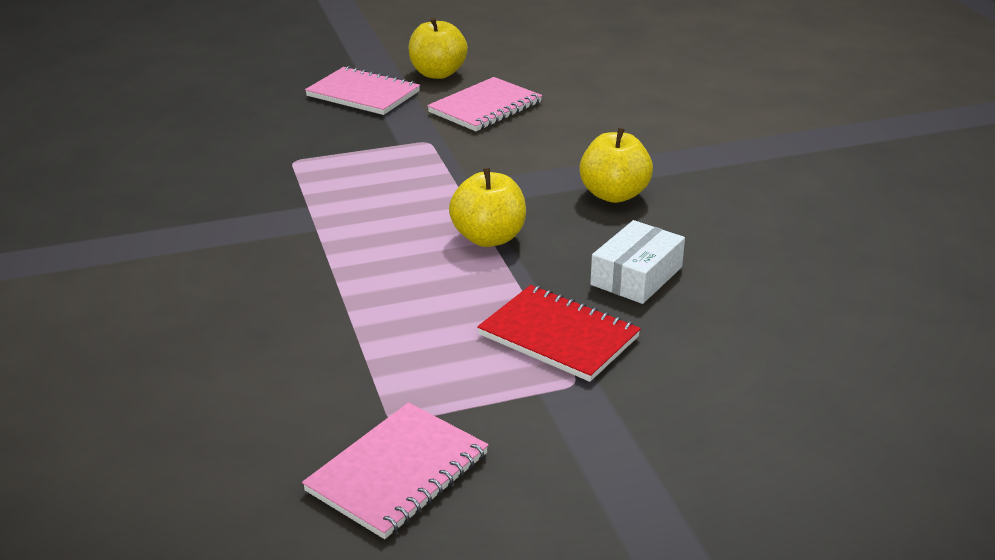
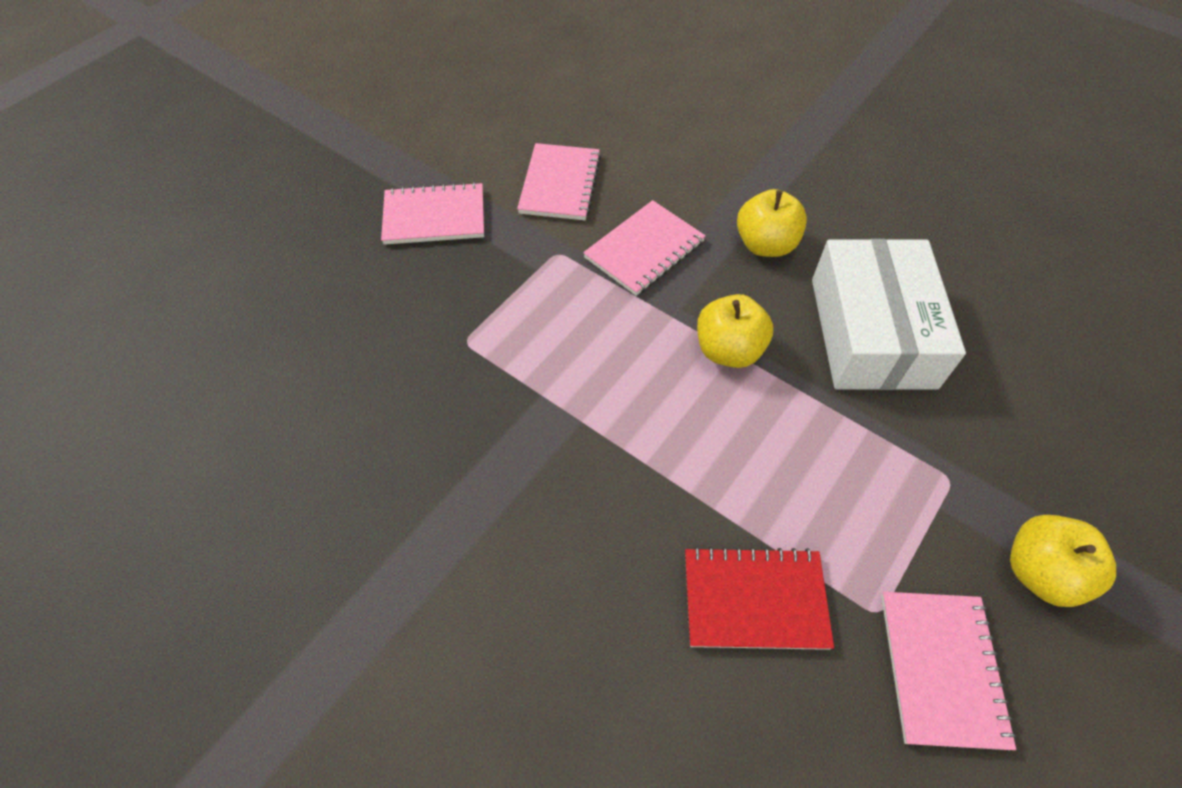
camera: 35 degrees left, 25 degrees up
yellow apple [409,17,468,79] -> yellow apple moved to [1010,515,1116,607]
red notebook [477,285,641,382] -> red notebook moved to [685,547,834,650]
white box [590,220,685,304] -> white box [812,239,966,390], size x1.88
none -> pink notebook [583,200,706,296]

